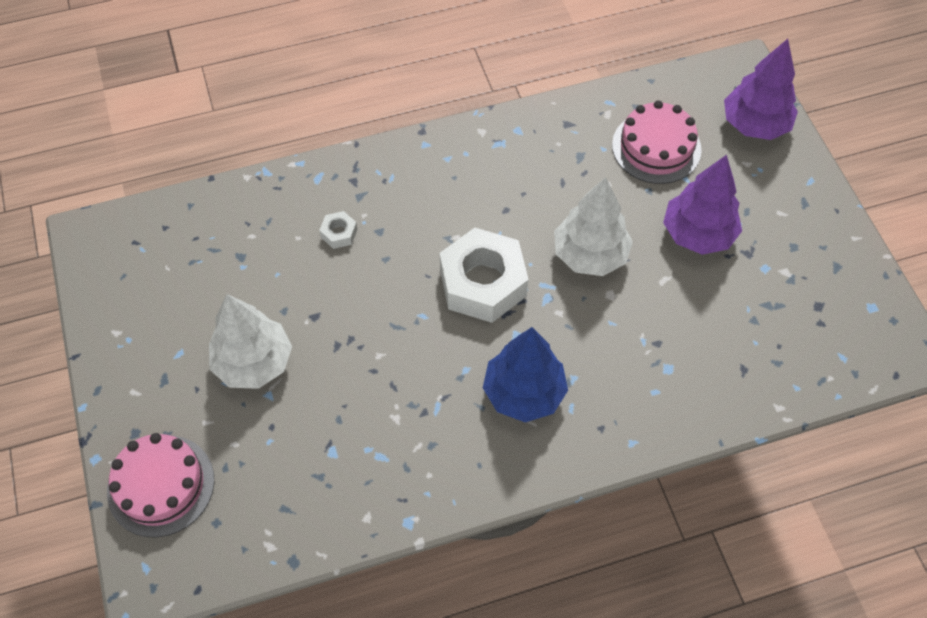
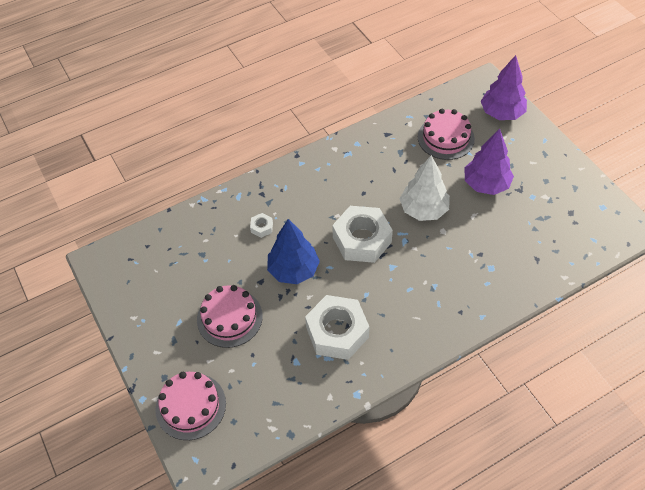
camera: 10 degrees left, 5 degrees down
white tree [209,294,292,389] -> pink cake [197,285,263,348]
blue tree [483,327,568,422] -> blue tree moved to [267,219,320,284]
none -> white nut [305,295,369,360]

